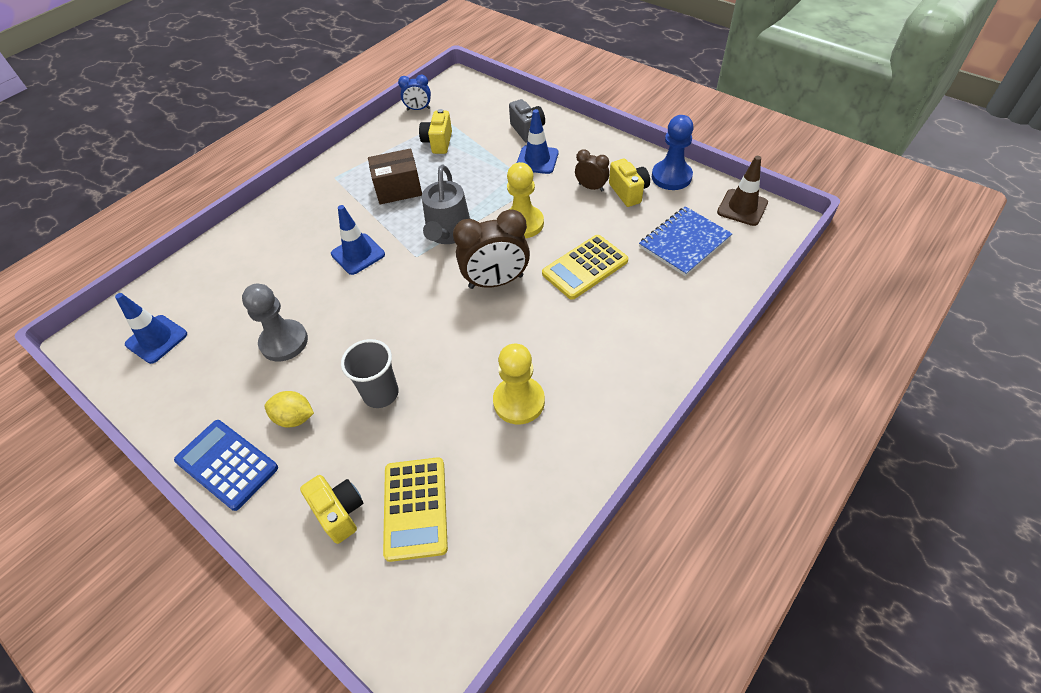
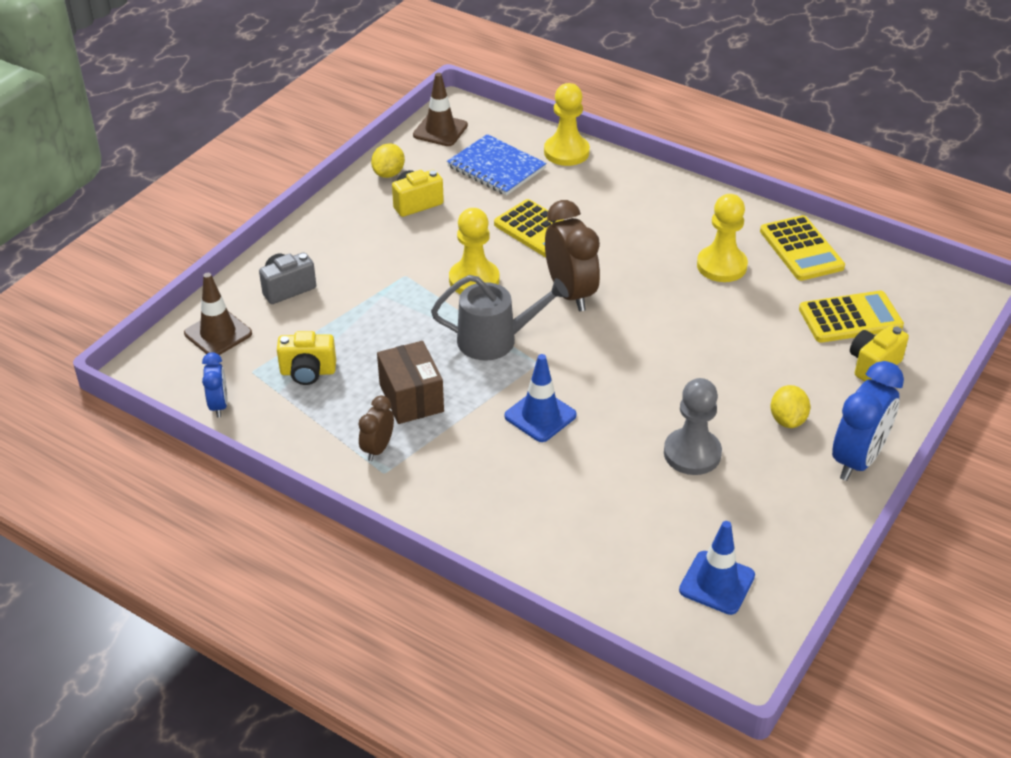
camera: 100 degrees left, 10 degrees down
blue calculator [174,420,278,511] -> blue clock [832,361,904,481]
grey cup [341,339,399,408] -> none
blue traffic cone [517,109,559,174] -> none
brown clock [575,149,609,191] -> brown clock moved to [358,396,394,461]
blue pawn [652,115,694,190] -> yellow lemon [371,143,405,178]
none -> brown traffic cone [184,273,252,355]
none -> yellow pawn [544,83,590,166]
none -> yellow calculator [760,215,845,281]

